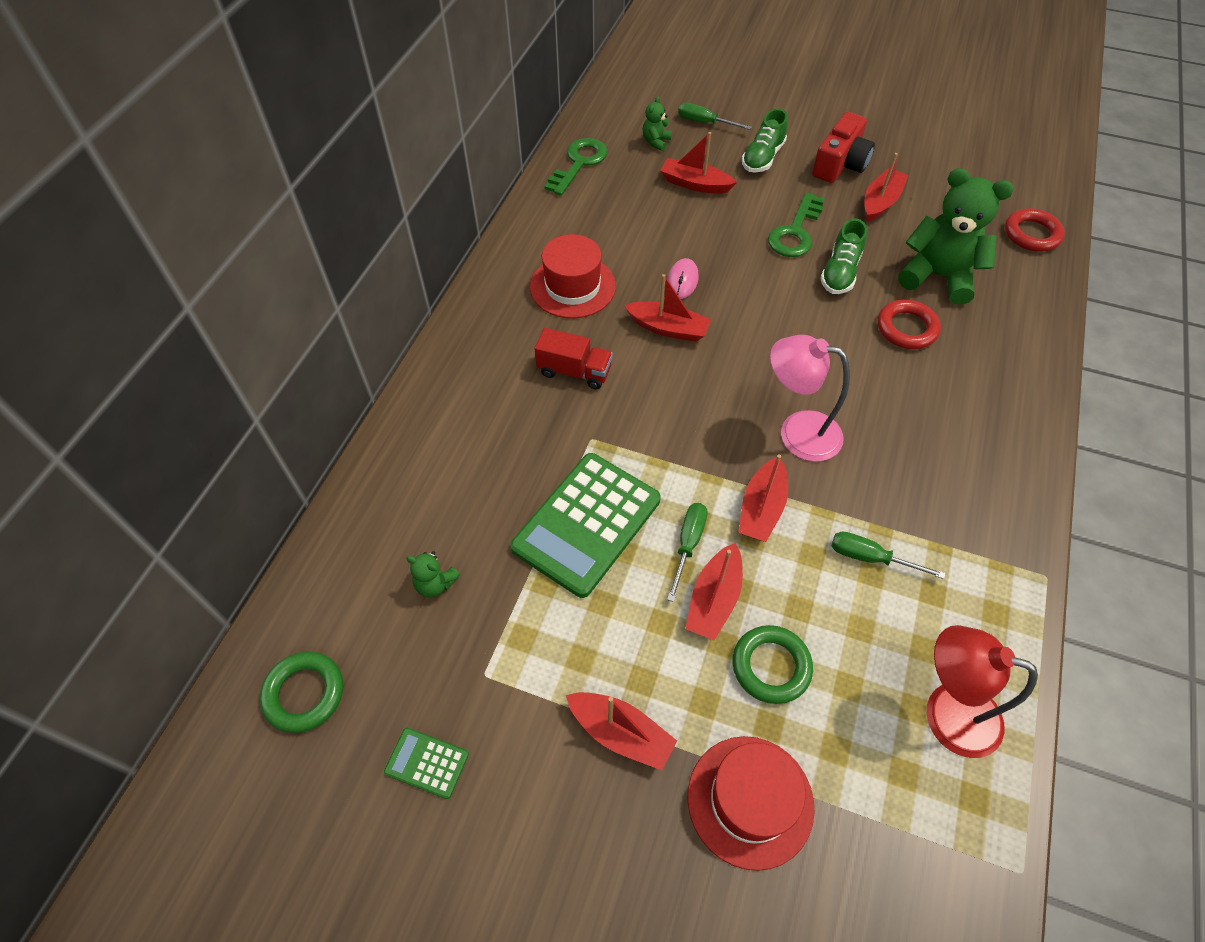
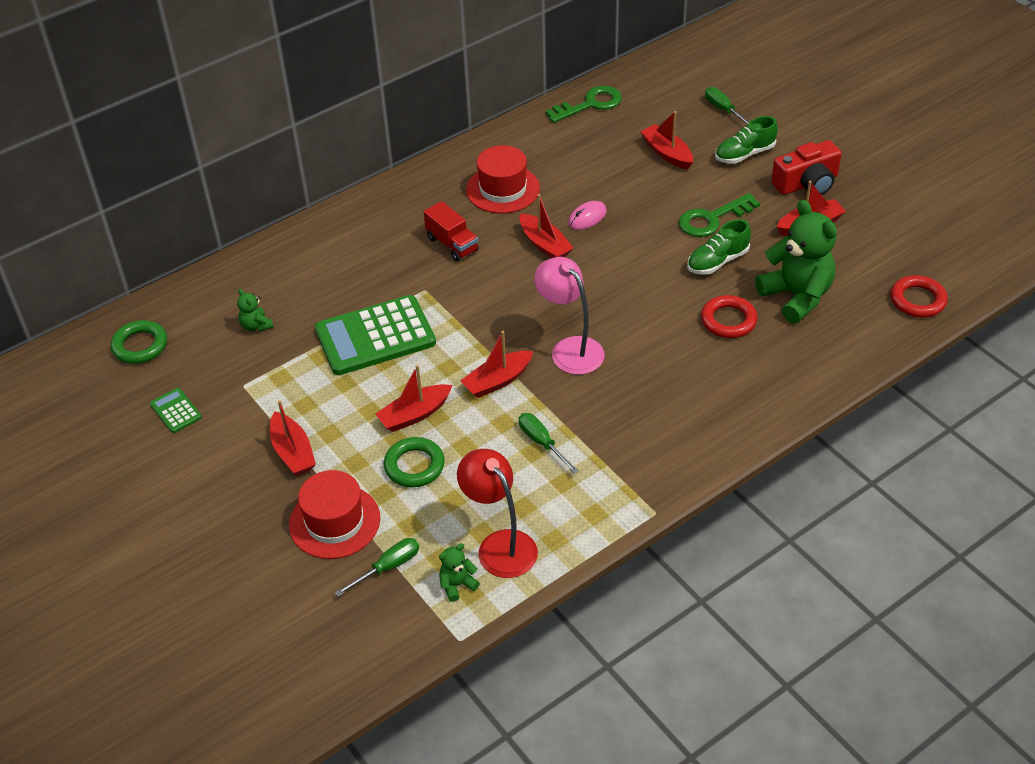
camera: 35 degrees right, 10 degrees down
green teddy bear [643,96,672,151] -> green teddy bear moved to [439,543,480,602]
green screwdriver [667,503,708,602] -> green screwdriver moved to [335,538,419,597]

